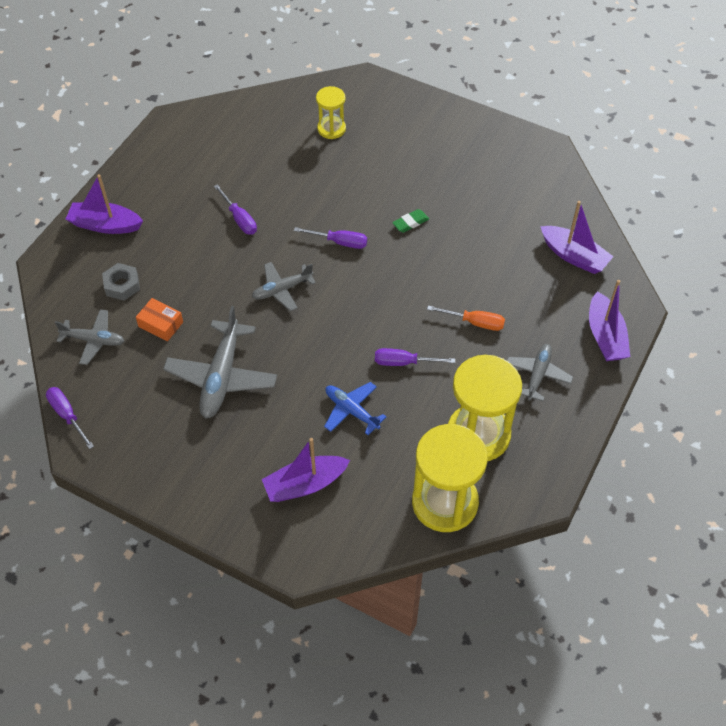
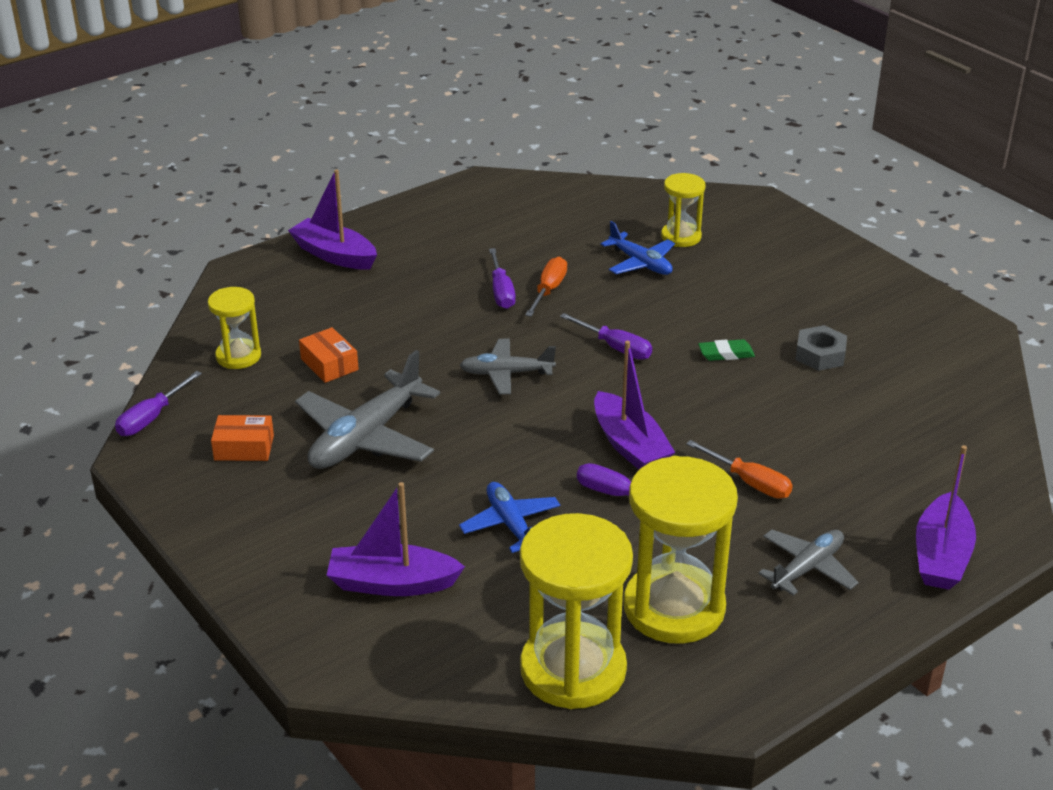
camera: 25 degrees right, 20 degrees down
purple screwdriver [46,387,94,449] -> purple screwdriver turned 135 degrees counterclockwise [115,371,202,436]
grey plane [55,309,124,365] -> yellow hourglass [208,287,261,369]
grey nut [102,263,140,301] -> grey nut moved to [795,325,847,371]
purple boat [540,201,614,274] -> purple boat moved to [594,341,675,470]
none -> orange box [211,415,274,461]
none -> orange screwdriver [525,257,567,317]
none -> blue plane [601,221,675,275]

